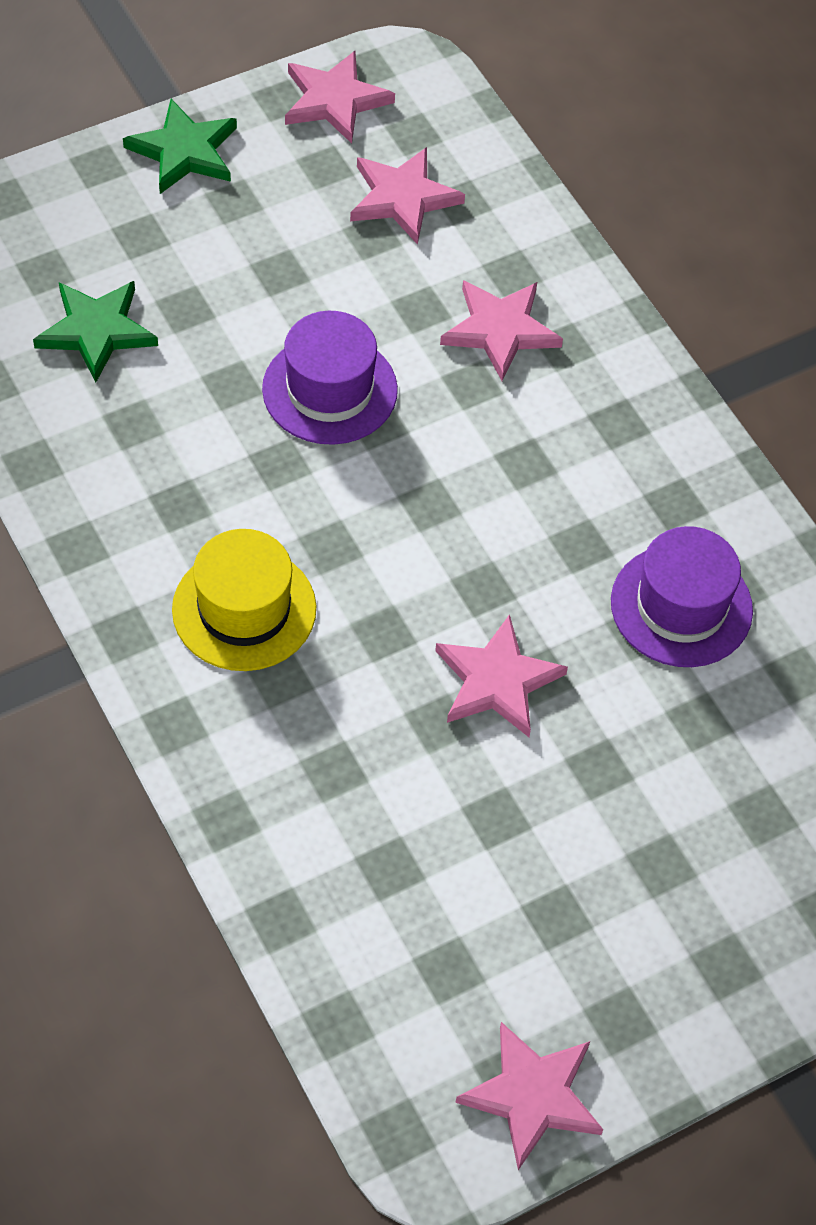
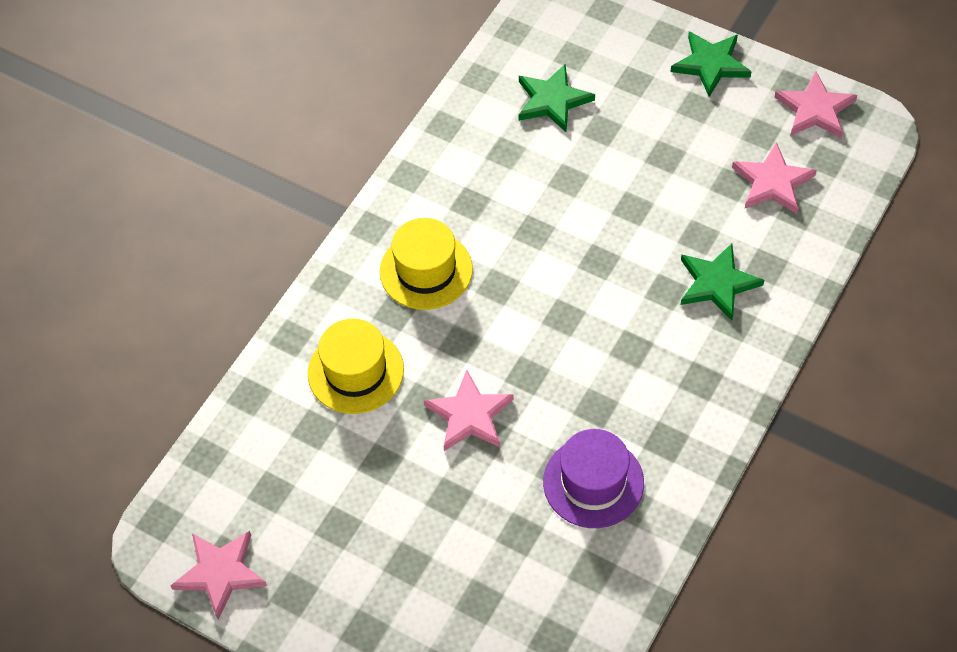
camera: 65 degrees right, 0 degrees up
purple hat [262,311,398,445] -> none
pink star [440,280,563,381] -> green star [681,243,764,320]
none -> yellow hat [308,318,404,414]

